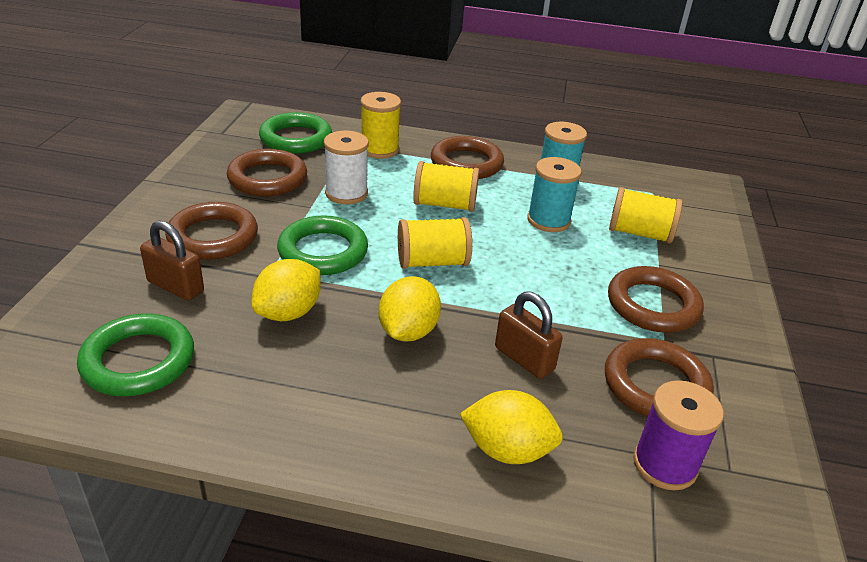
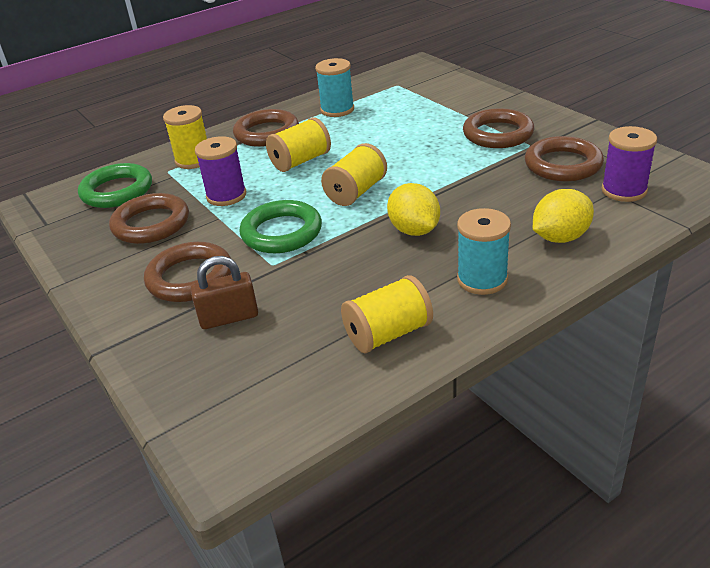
camera: 40 degrees left, 0 degrees up
green ring [77,313,194,396] -> none
yellow lemon [251,259,321,321] -> none
white spool [324,131,369,204] -> purple spool [195,136,246,206]
brown padlock [495,291,563,379] -> none
turquoise spool [527,157,582,232] -> turquoise spool moved to [457,208,511,295]
yellow spool [609,187,682,244] -> yellow spool moved to [341,275,433,353]

